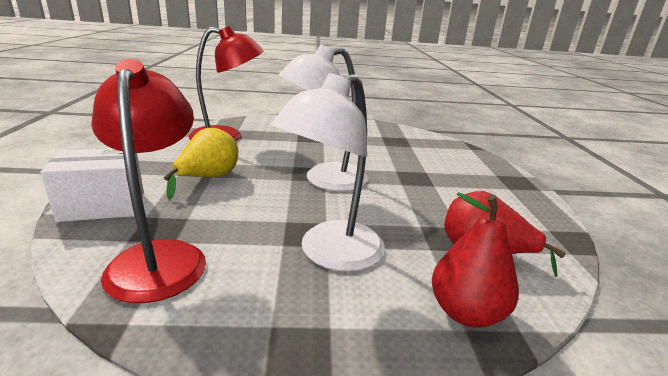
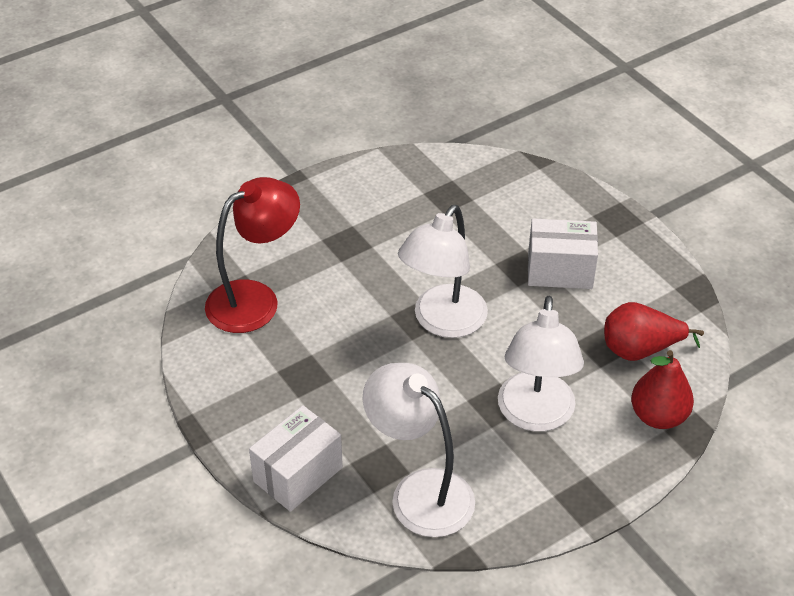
camera: 30 degrees left, 20 degrees up
red lamp [91,59,206,303] -> white lamp [363,363,475,537]
yellow pear [164,128,238,200] -> none
none -> white box [528,218,598,289]

